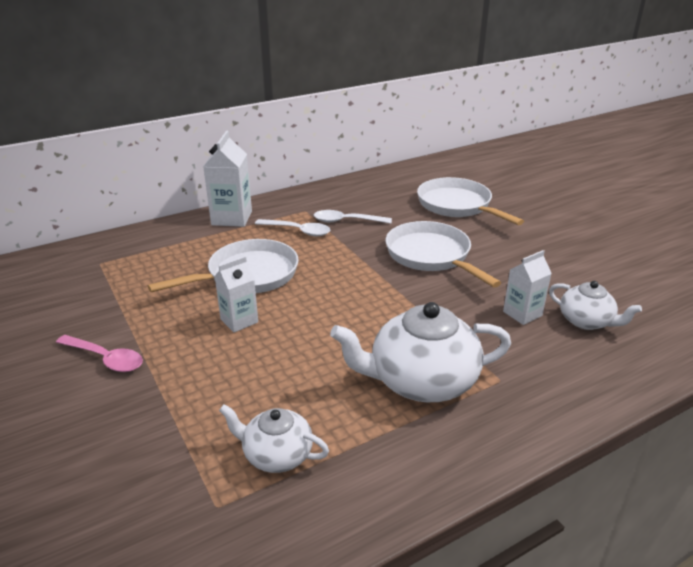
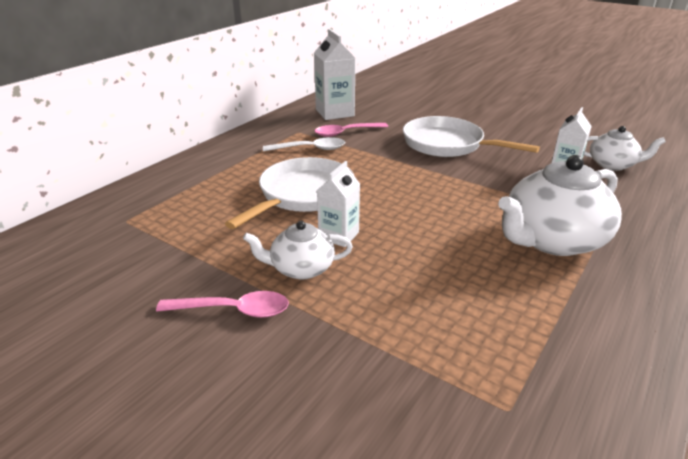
camera: 25 degrees left, 0 degrees up
white carton [203,131,252,227] -> white carton moved to [314,29,355,120]
white teapot [219,404,329,473] -> white teapot moved to [243,221,353,279]
white spoon [314,210,392,224] -> pink spoon [314,123,388,137]
white pan [417,177,524,225] -> none

